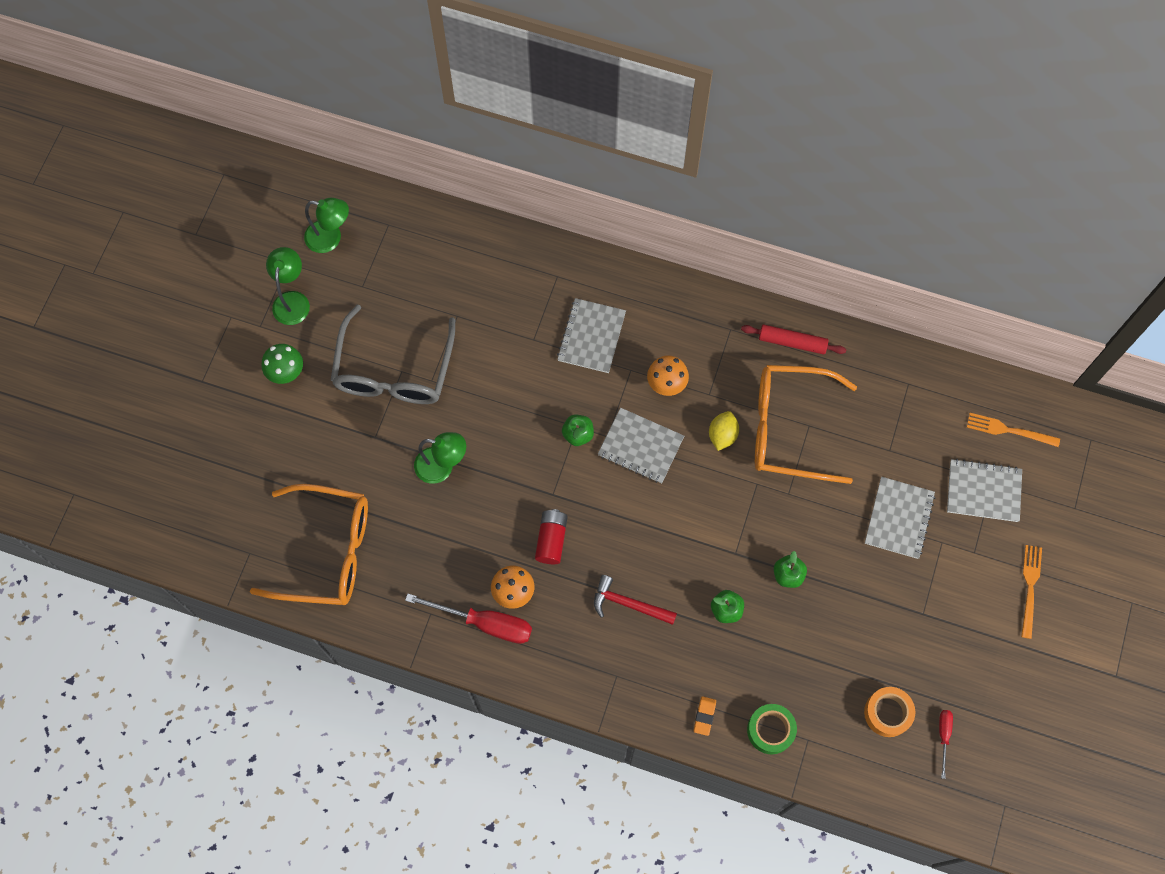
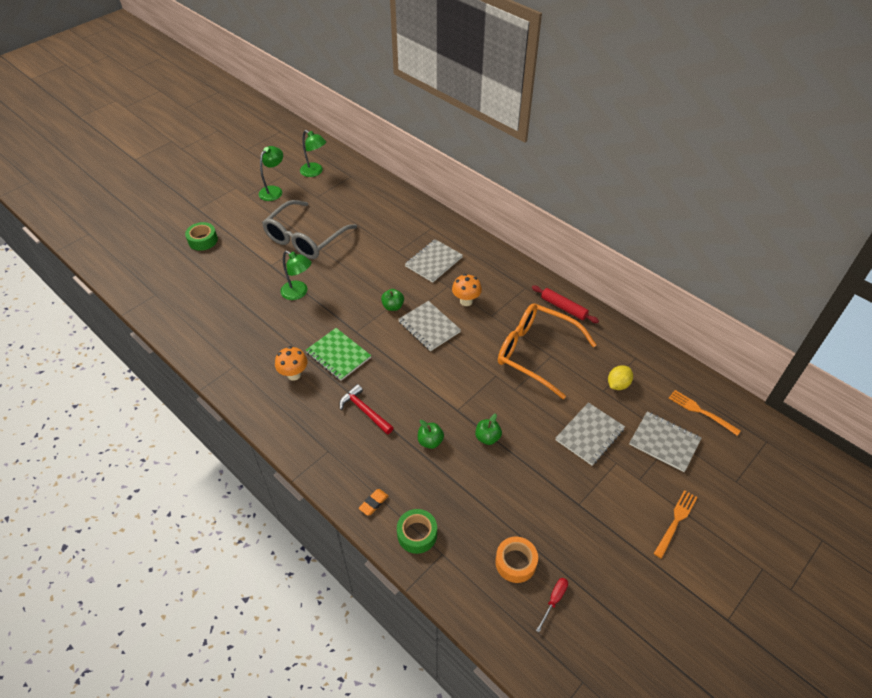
camera: 25 degrees right, 20 degrees down
orange glasses [250,484,368,605] -> none
green mushroom [262,344,303,384] -> none
red screwdriver [405,594,532,644] -> none
red battery [535,509,568,564] -> green notebook [306,328,371,381]
yellow lemon [709,411,739,451] -> yellow lemon moved to [608,365,633,390]
none -> green tape [185,222,218,251]

